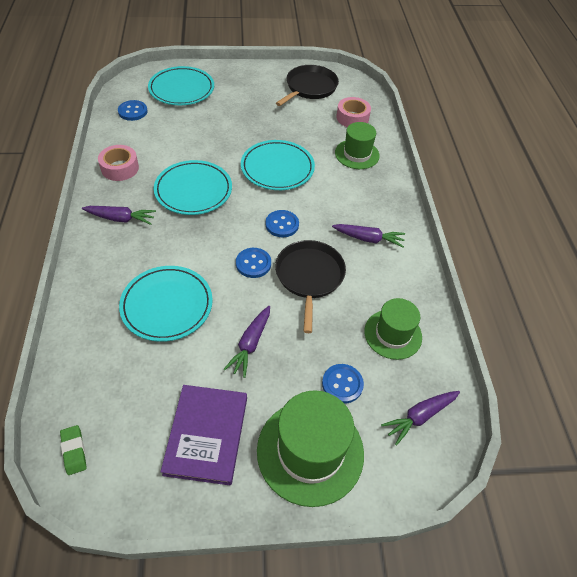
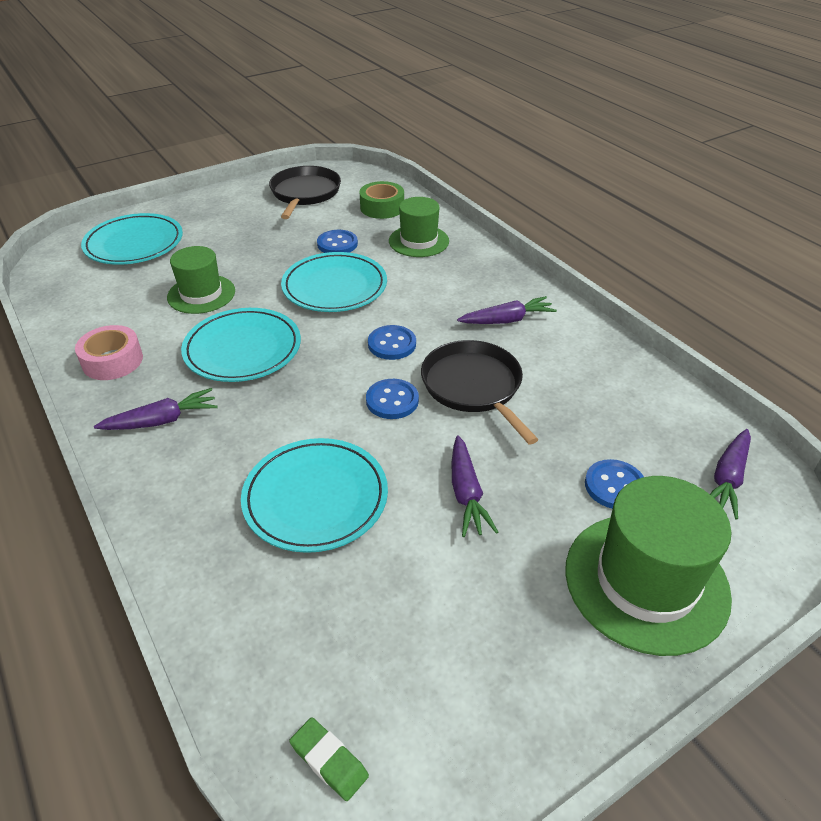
camera: 25 degrees left, 10 degrees down
blue button [118,100,147,121] -> blue button moved to [317,230,358,253]
purple book [161,385,247,485] -> none
pink tape [336,97,371,127] -> green tape [359,181,404,219]
green hat [364,298,422,360] -> green hat moved to [167,246,235,314]

